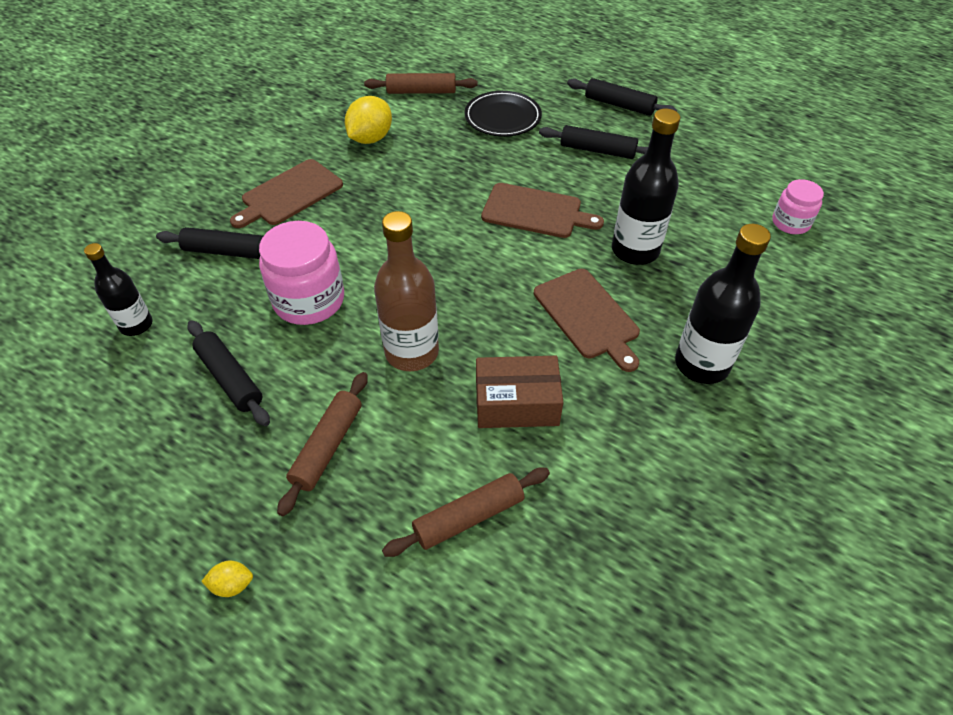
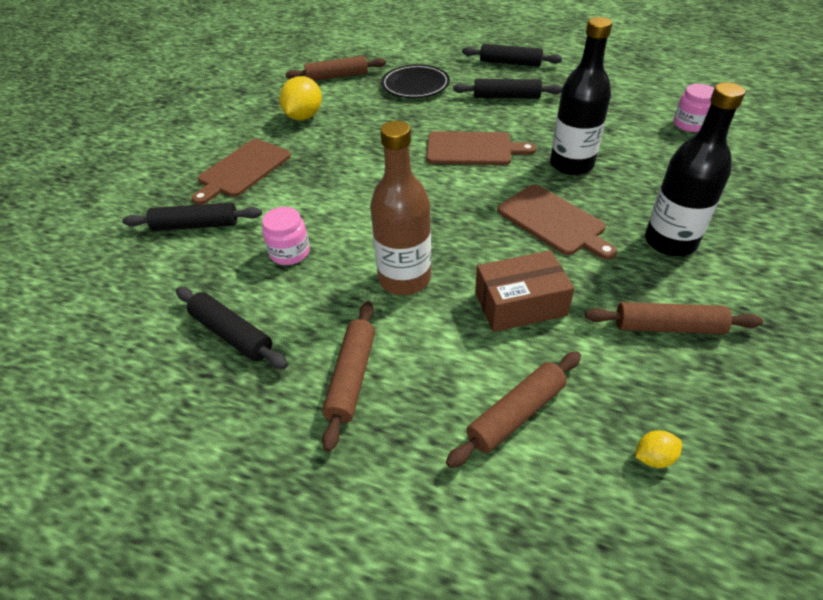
camera: 10 degrees left, 5 degrees down
black bottle [84,243,153,336] -> none
yellow lemon [201,561,253,597] -> yellow lemon moved to [635,430,682,468]
pink jar [259,221,344,325] -> pink jar [262,207,310,265], size x0.58
none -> brown rolling pin [585,302,763,334]

